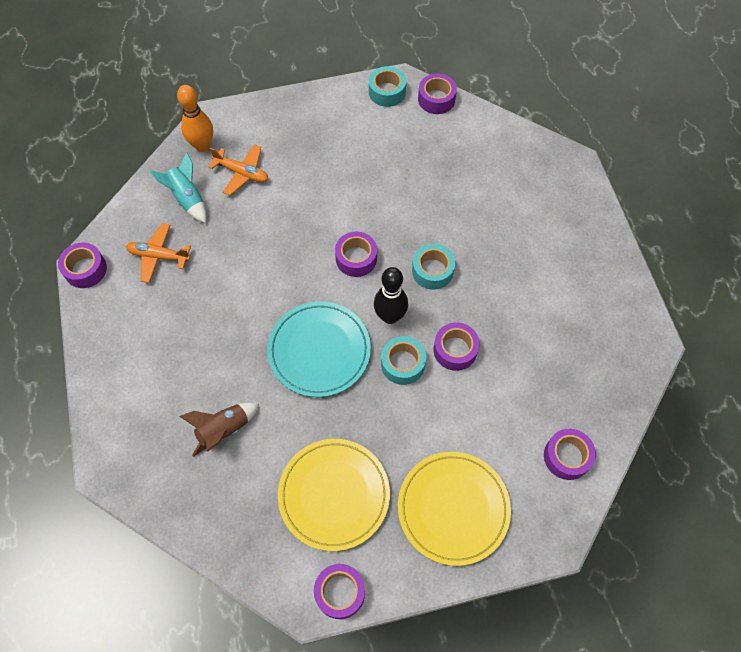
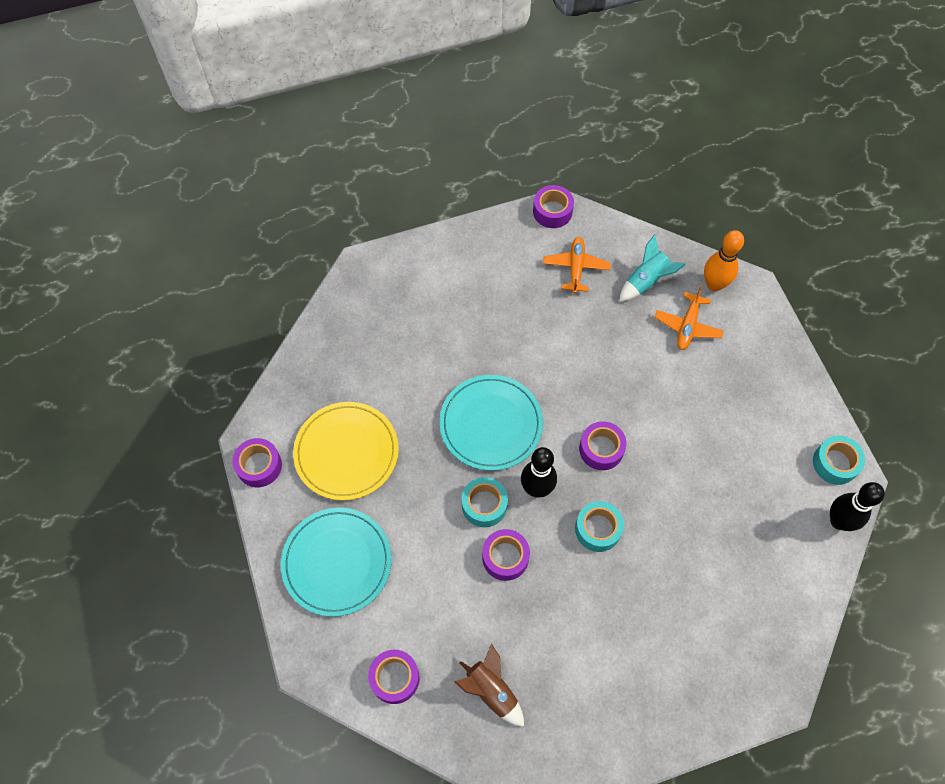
camera: 85 degrees right, 0 degrees up
brown rocket [180,403,259,457] -> brown rocket moved to [454,644,524,726]
yellow plate [398,452,511,566] -> turquoise plate [281,508,392,617]
purple tape [418,73,457,114] -> black bowling pin [830,482,885,531]

